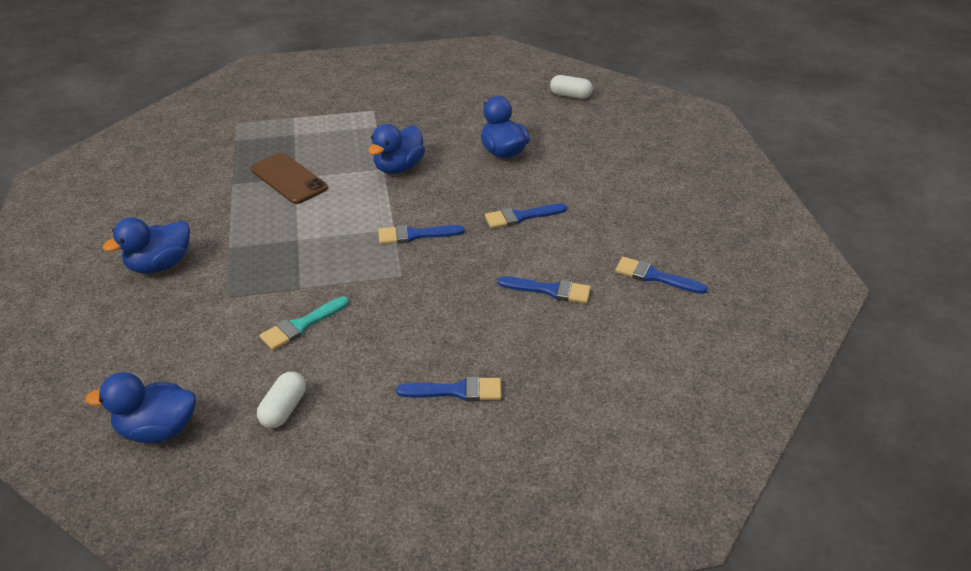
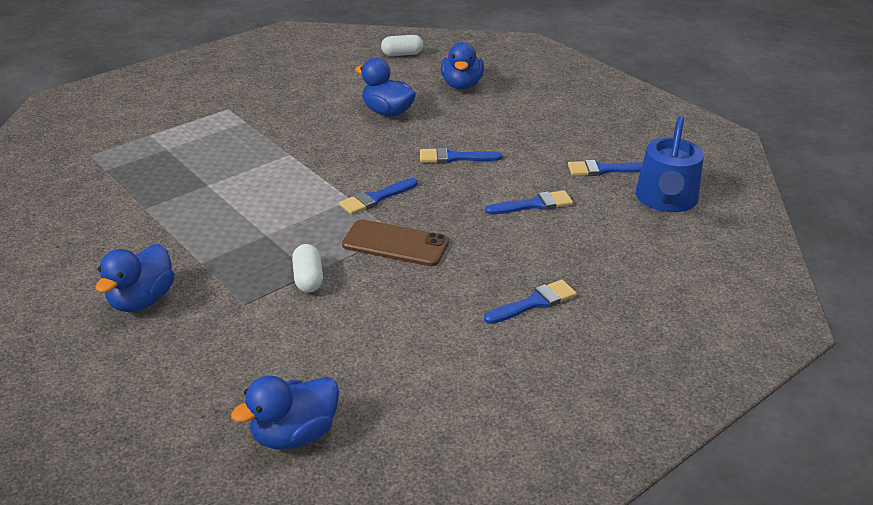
camera: 30 degrees left, 5 degrees down
brown phone [250,153,328,204] -> brown phone moved to [342,219,449,266]
white capsule [257,372,306,428] -> white capsule moved to [292,244,323,292]
turquoise brush [259,296,349,350] -> none
blue duck [368,124,425,174] -> blue duck moved to [441,42,484,90]
blue brush [485,203,567,228] -> blue brush turned 45 degrees clockwise [420,148,502,163]
none -> blue watering can [636,116,704,212]

